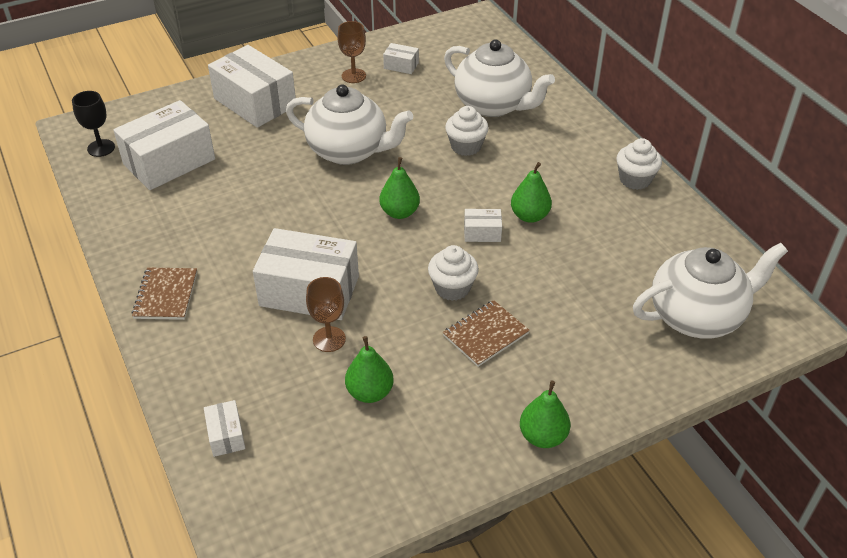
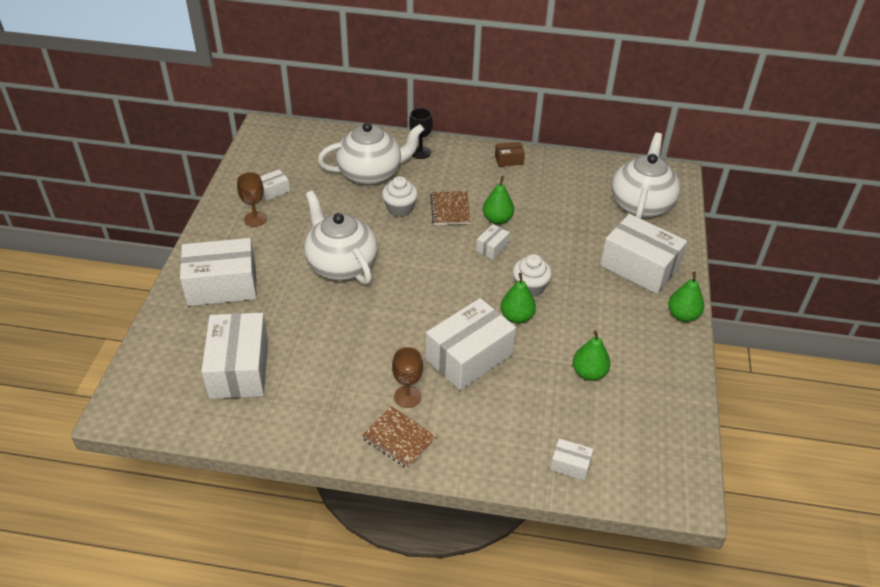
camera: 55 degrees left, 0 degrees up
black goblet [72,91,115,157] -> black goblet moved to [409,108,433,159]
white teapot [286,84,413,165] -> white teapot turned 90 degrees counterclockwise [304,191,377,285]
brown goblet [306,277,346,352] -> brown goblet moved to [392,347,423,408]
green pear [379,157,420,219] -> green pear moved to [500,273,536,324]
brown notebook [443,300,530,367] -> brown notebook moved to [430,191,471,225]
white cupcake [616,138,662,190] -> brown box [495,142,525,167]
none -> white box [600,214,687,294]

